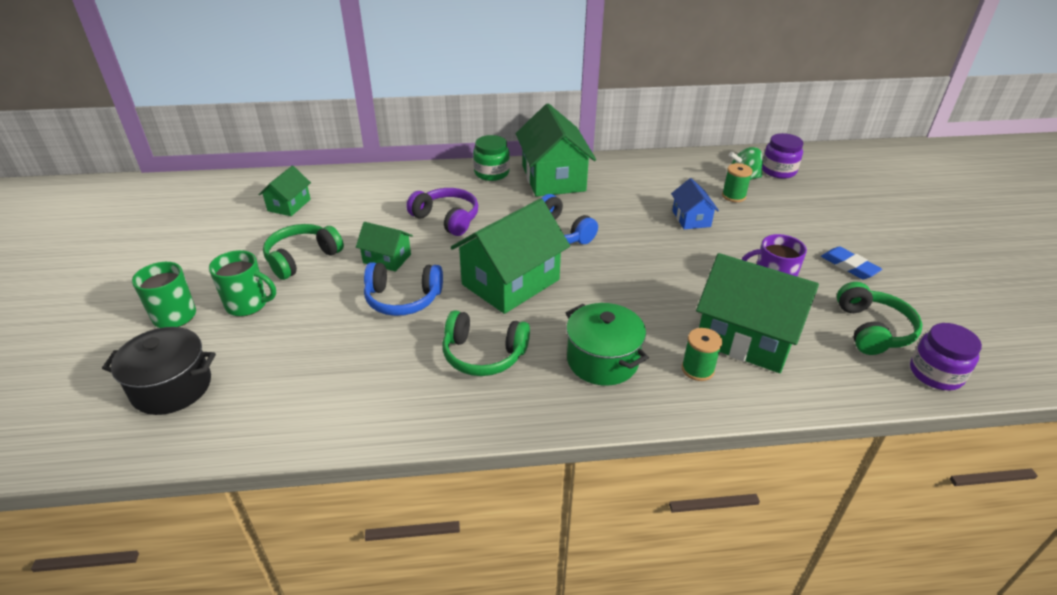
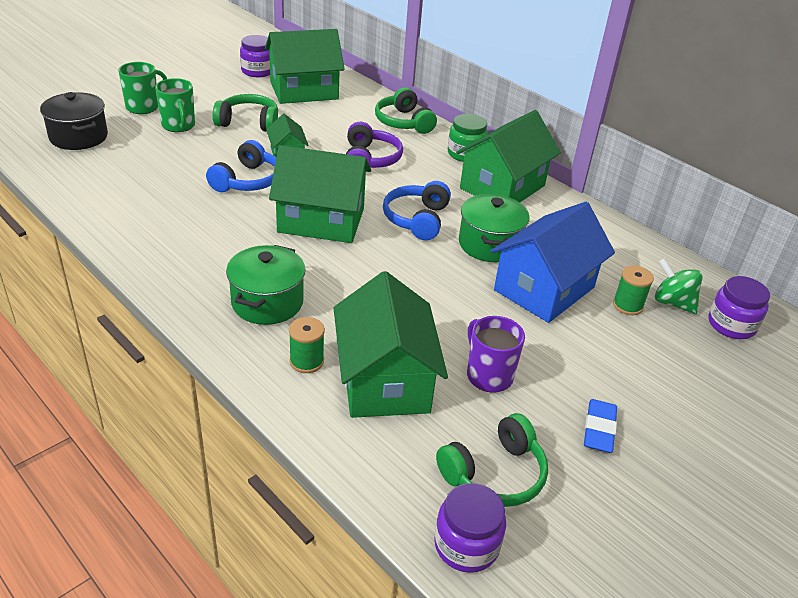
camera: 50 degrees right, 0 degrees up
green house [258,166,311,216] -> green house [265,29,345,104], size x1.95
blue headphones [364,262,443,316] -> blue headphones turned 120 degrees counterclockwise [206,140,276,192]
green headphones [442,310,530,376] -> green headphones moved to [375,87,437,134]
blue house [671,178,719,229] -> blue house [491,202,615,323], size x1.95
none -> purple jar [240,35,270,77]
none -> green pot [459,194,530,262]

